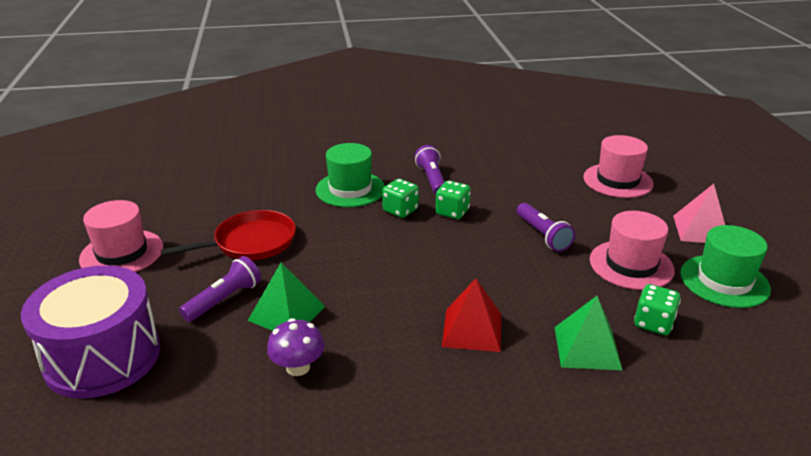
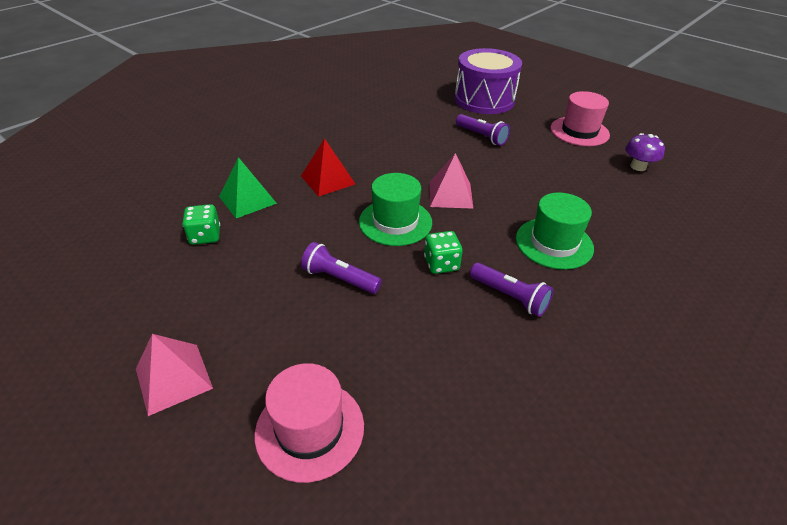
camera: 140 degrees right, 10 degrees up
red pan [161,210,296,260] -> none
purple flashlight [179,256,261,322] -> purple flashlight turned 45 degrees counterclockwise [456,114,510,146]
green pyramid [248,263,325,331] -> none
purple mushroom [267,318,325,376] -> purple mushroom moved to [625,133,665,171]
green dice [382,179,419,218] -> none
pink hat [590,211,675,290] -> none
green hat [680,225,771,308] -> green hat moved to [359,173,432,246]
none -> pink pyramid [429,153,474,209]

